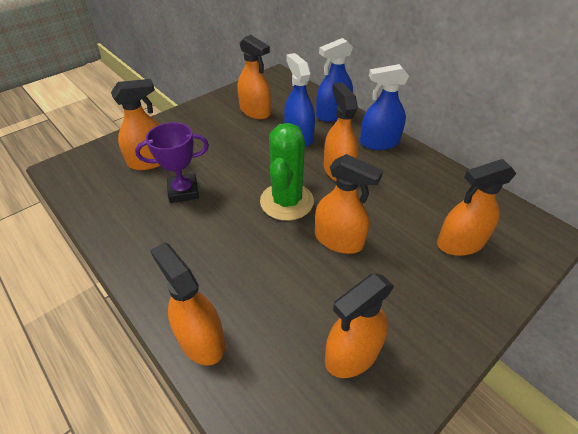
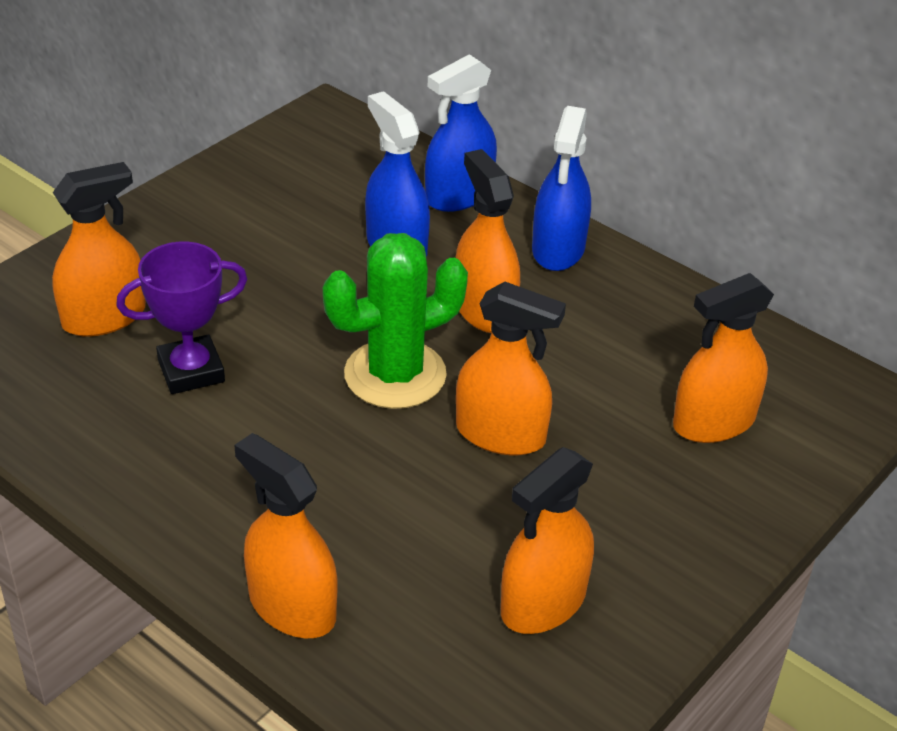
camera: 10 degrees left, 5 degrees down
orange spray bottle [237,35,271,119] -> none
green cactus [260,123,314,221] -> green cactus turned 60 degrees clockwise [323,233,468,409]
blue spray bottle [360,64,409,150] -> blue spray bottle turned 60 degrees counterclockwise [532,106,591,271]

